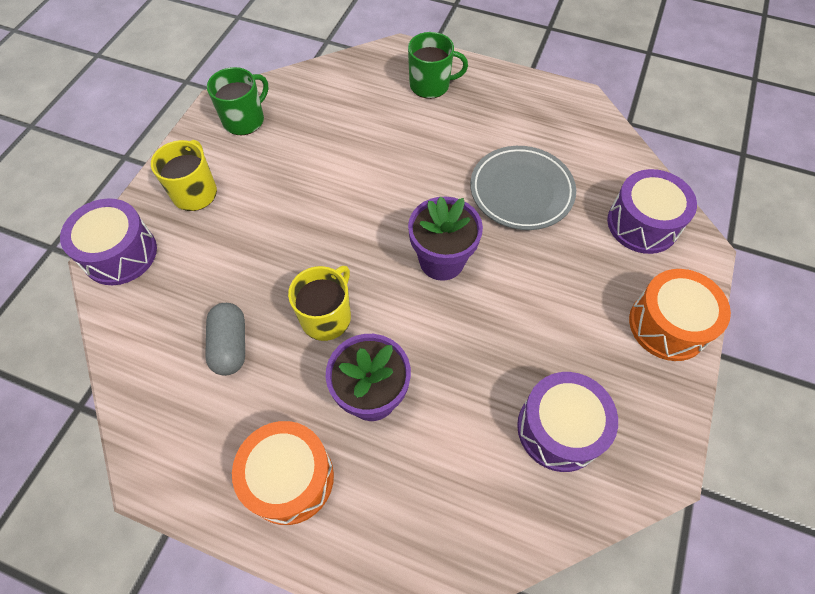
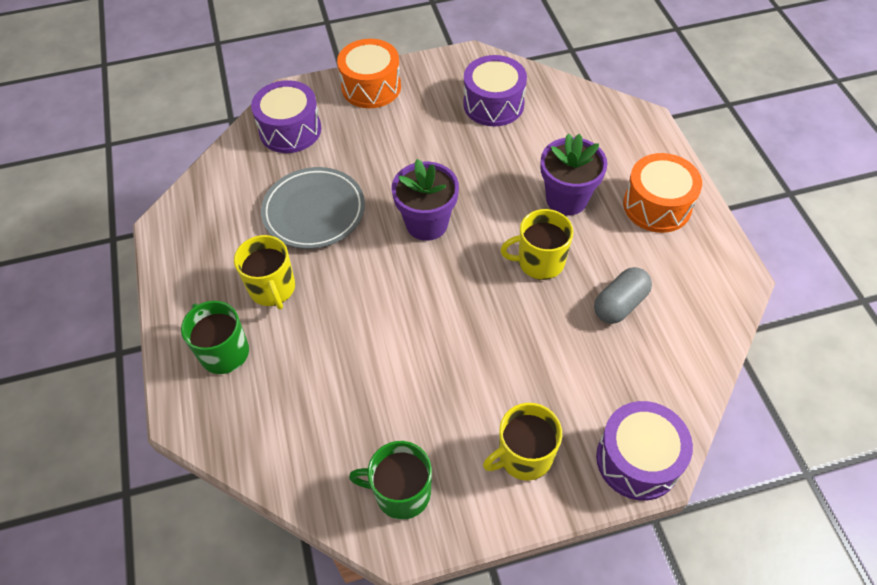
camera: 125 degrees left, 5 degrees down
none -> yellow mug [234,235,295,310]

